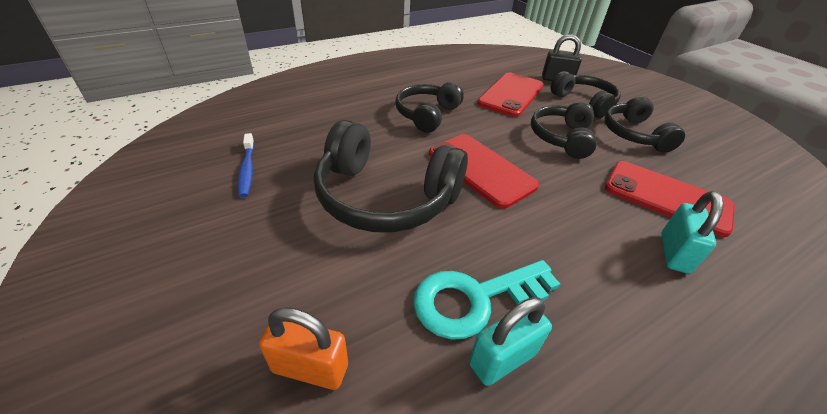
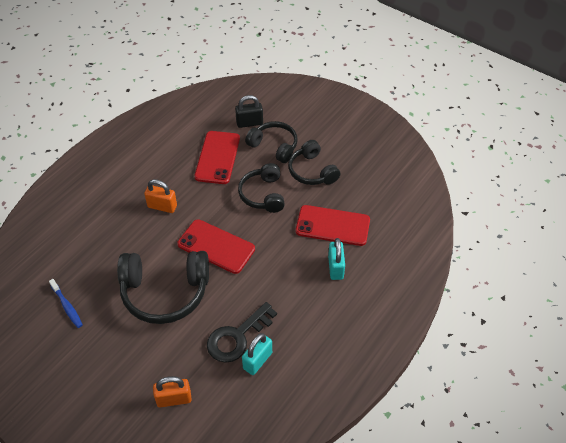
camera: 20 degrees left, 10 degrees up
black headphones [395,82,464,133] -> orange padlock [144,179,177,213]
turquoise key [413,260,560,340] -> black key [207,302,277,363]

